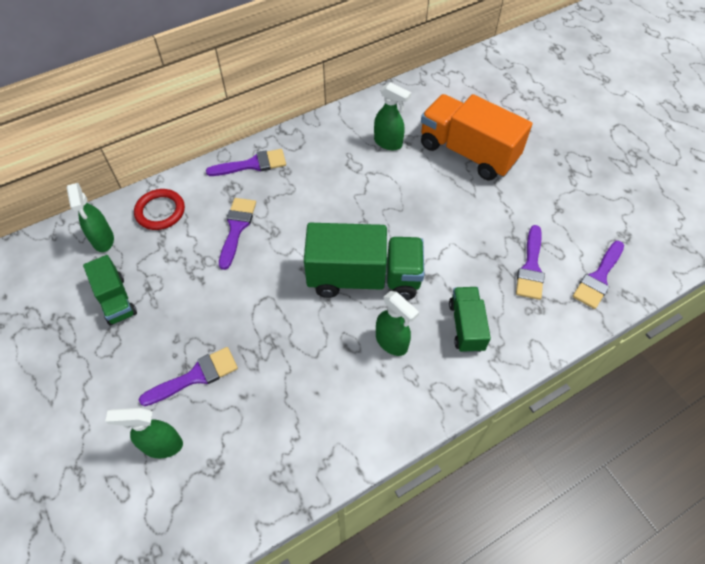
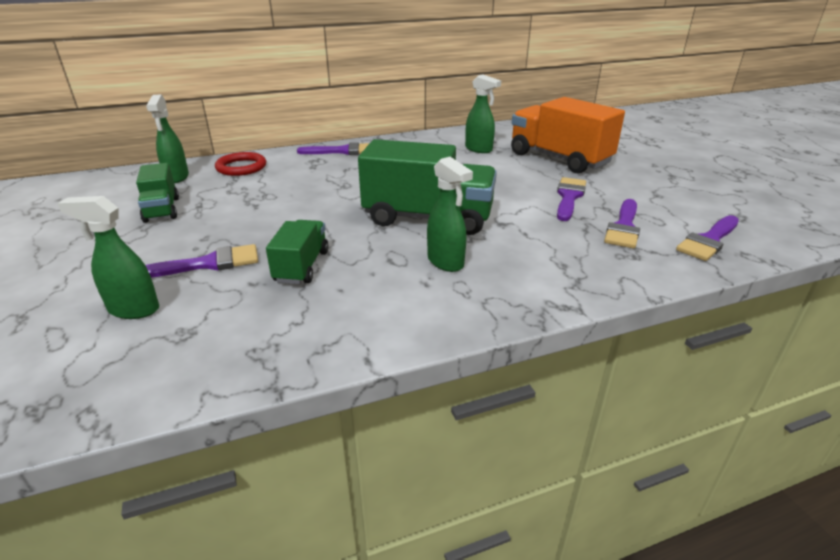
camera: 10 degrees right, 25 degrees down
purple brush [219,198,256,270] -> purple brush moved to [557,177,586,221]
green truck [449,287,491,353] -> green truck moved to [266,220,329,284]

